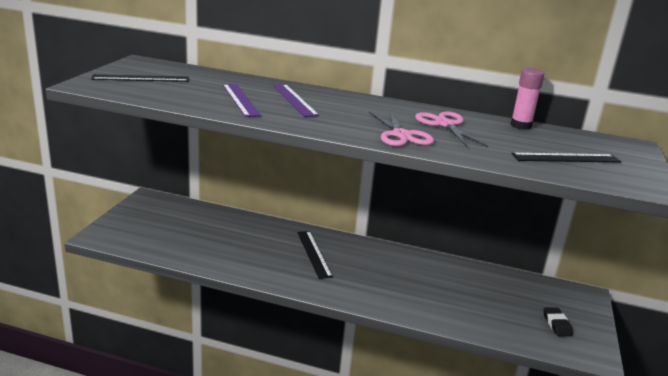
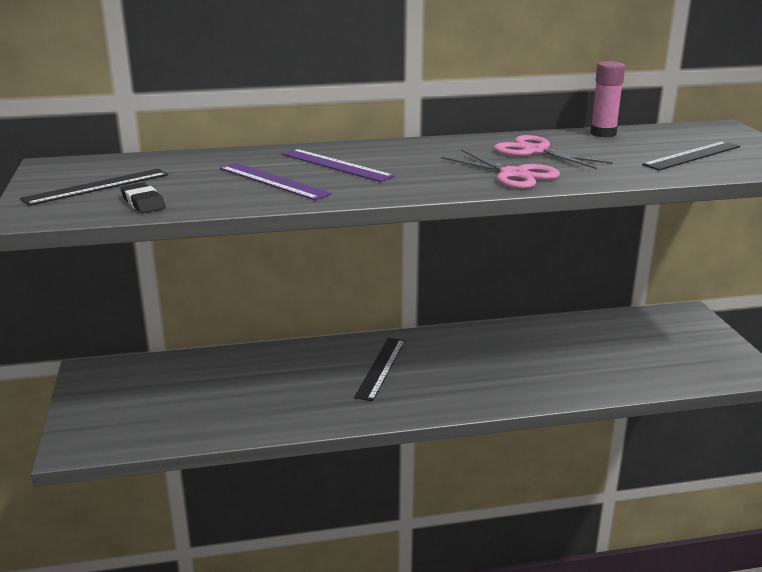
camera: 25 degrees left, 0 degrees up
black ruler [297,231,333,279] -> black ruler turned 60 degrees clockwise [354,338,405,401]
black eraser [543,307,573,336] -> black eraser moved to [120,182,166,213]

